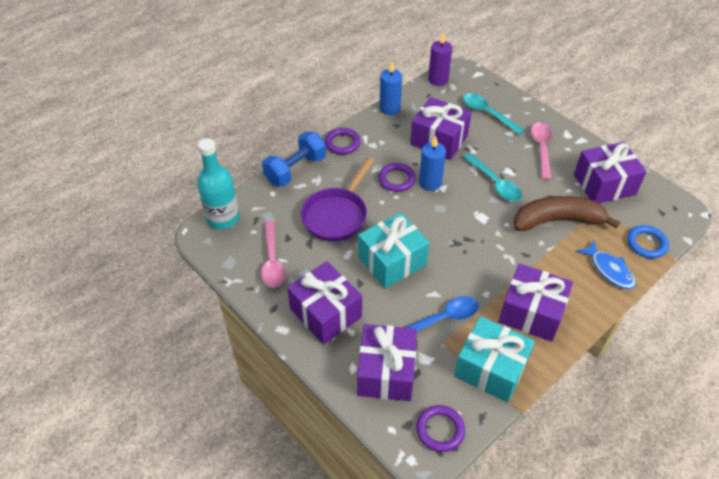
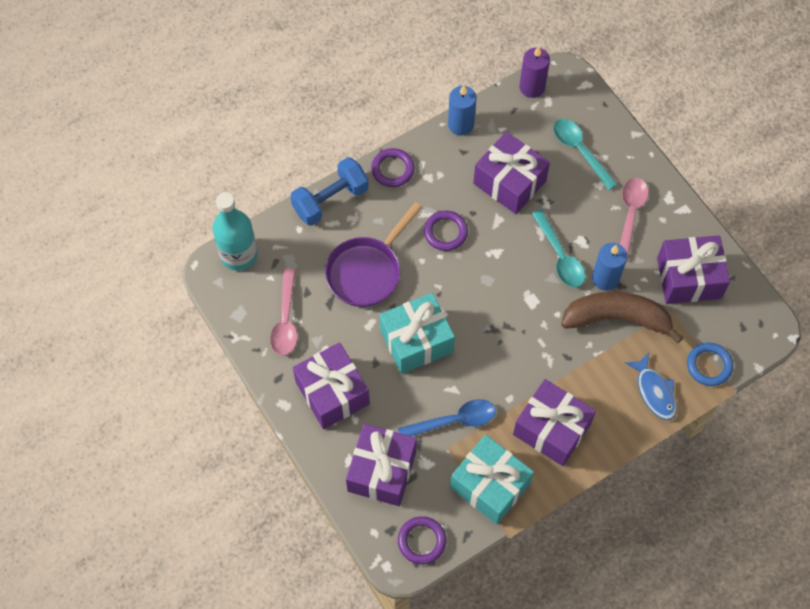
camera: 10 degrees right, 15 degrees up
blue candle [419,136,446,191] -> blue candle moved to [592,243,627,291]

